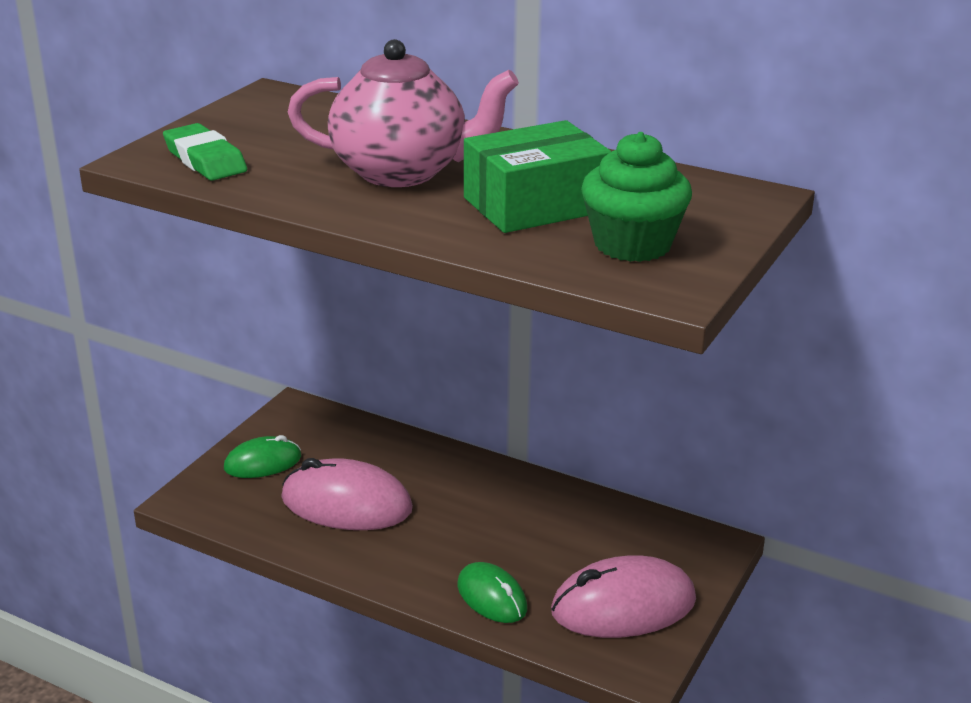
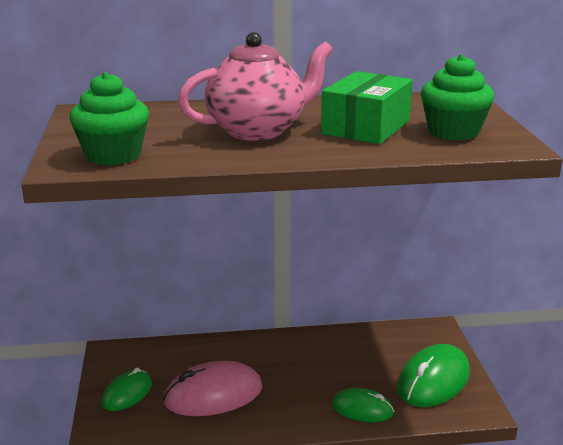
camera: 35 degrees left, 5 degrees down
green eraser [163,123,247,181] -> green cupcake [69,72,149,165]
pink mouse [551,555,696,638] -> green mouse [397,344,470,407]

